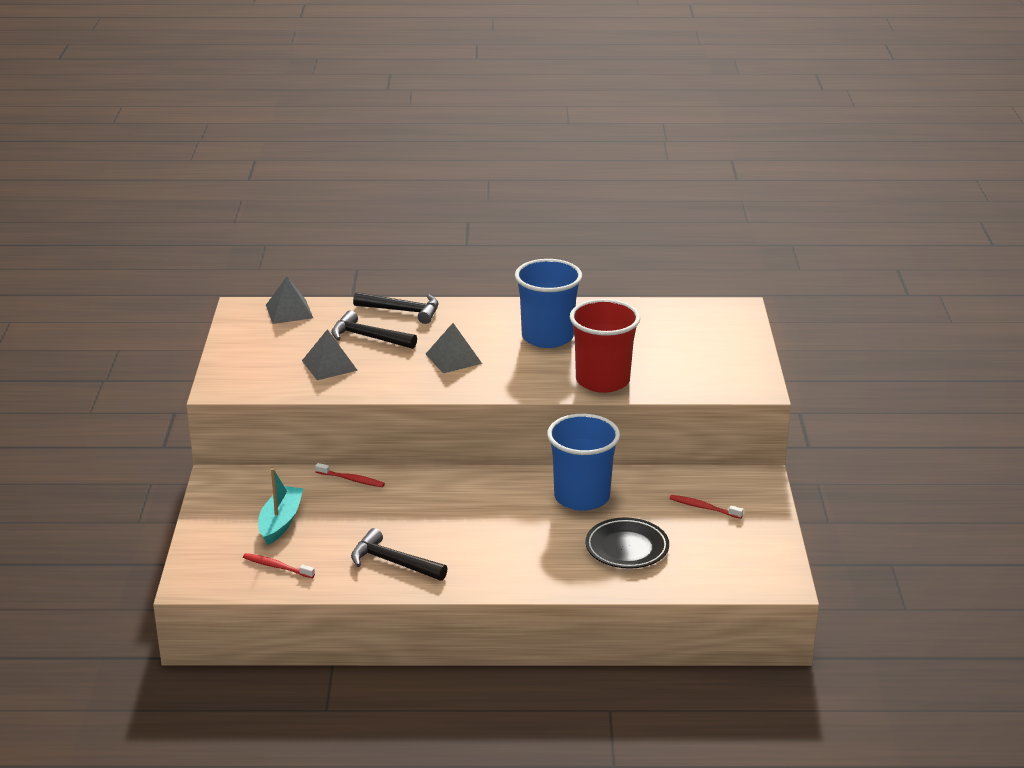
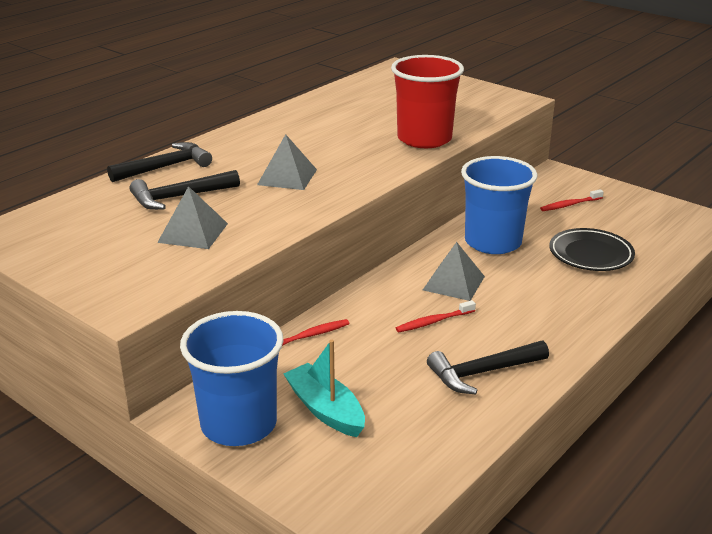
camera: 50 degrees left, 0 degrees up
red toothbrush [243,553,315,578] -> red toothbrush moved to [396,300,476,332]
grey pyramid [266,277,313,324] -> grey pyramid moved to [423,242,485,301]
blue cup [515,259,582,348] -> blue cup moved to [180,311,284,446]

